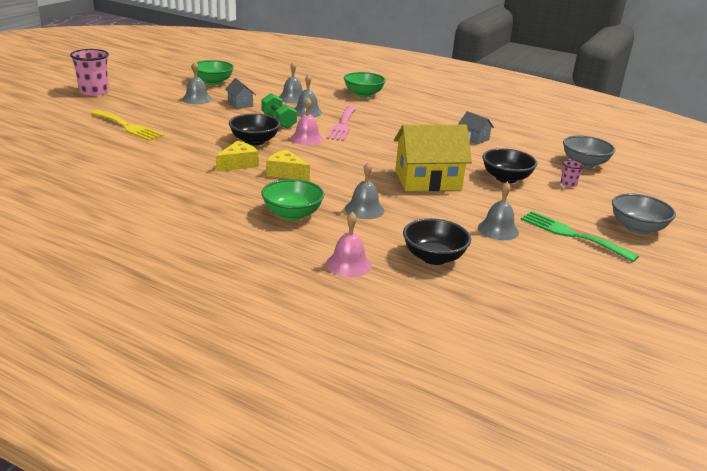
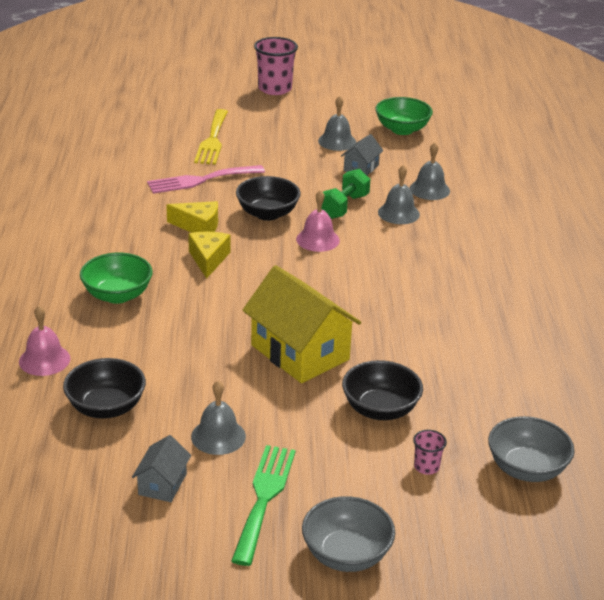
camera: 60 degrees right, 5 degrees up
pink fork [326,106,356,141] -> pink fork moved to [147,165,265,194]
green bowl [344,72,386,97] -> none
grey bell [345,162,384,219] -> none
grey house [458,111,494,144] -> grey house moved to [132,435,191,502]

